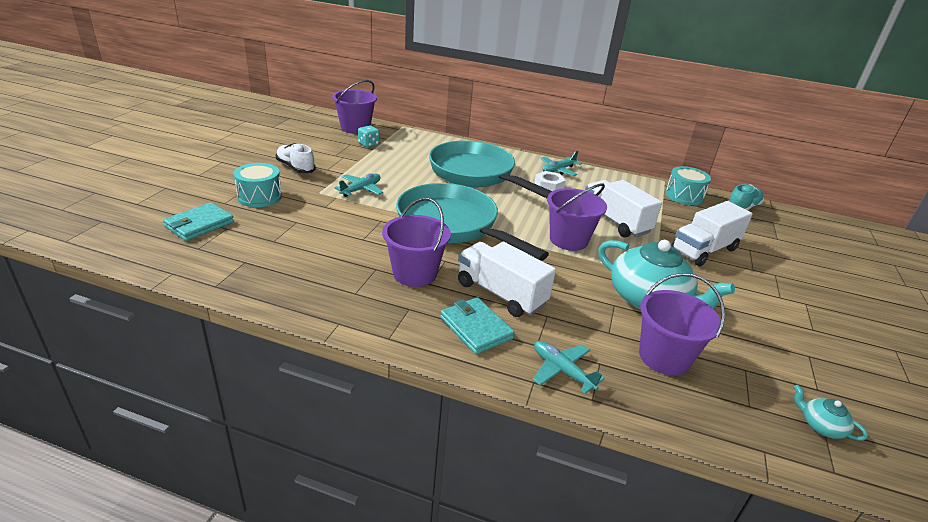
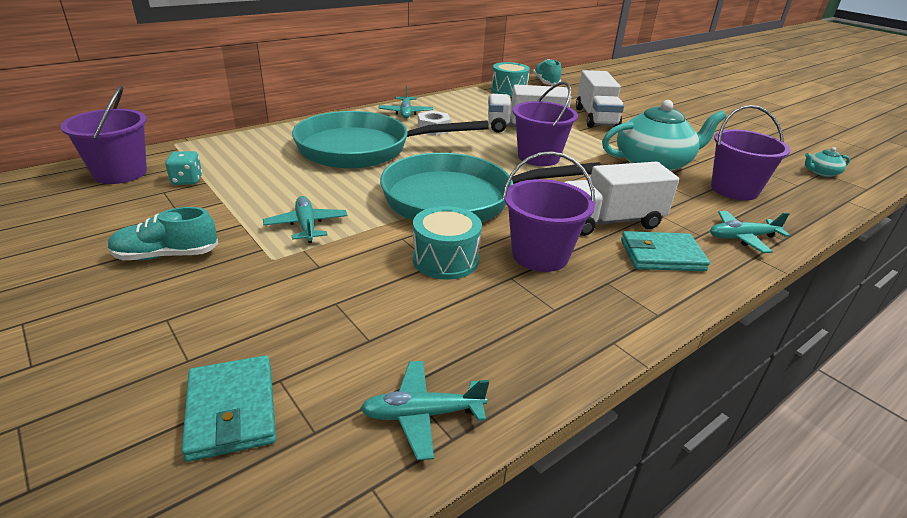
camera: 55 degrees left, 0 degrees up
turquoise drum [233,163,282,207] -> turquoise drum moved to [413,206,482,280]
white shoe [276,143,316,173] -> turquoise shoe [108,207,219,260]
none -> turquoise plane [360,361,489,460]

